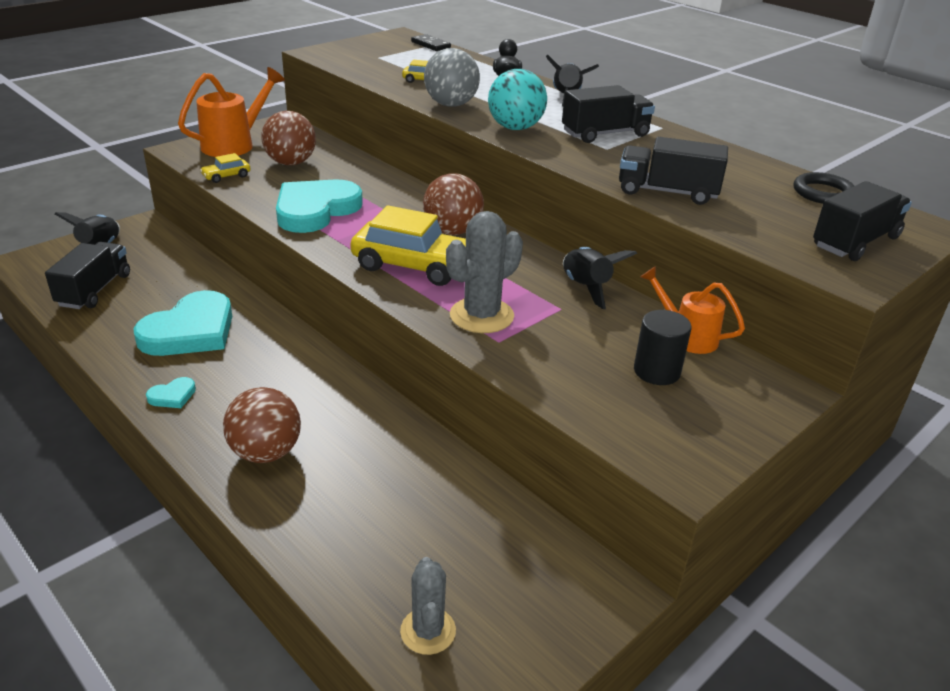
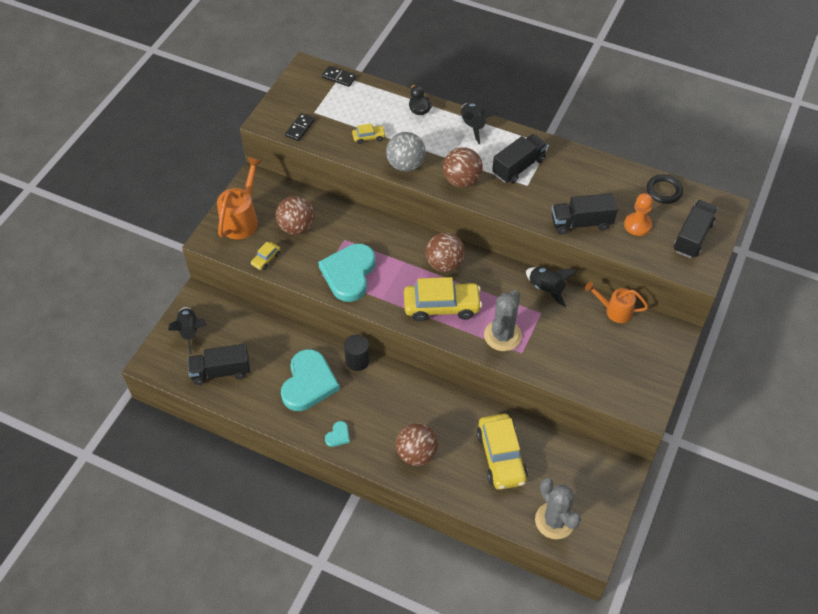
camera: 20 degrees left, 20 degrees up
black truck [45,242,130,309] -> black truck turned 90 degrees counterclockwise [188,344,250,385]
grey cactus [400,557,456,655] -> grey cactus [535,478,581,539], size x1.51
turquoise ball [488,69,547,130] -> brown ball [443,147,483,188]
black cylinder [634,310,691,385] -> black cylinder moved to [344,334,370,371]
none -> black domino [285,113,315,141]
none -> yellow car [477,414,528,490]
none -> orange pawn [624,193,653,236]

